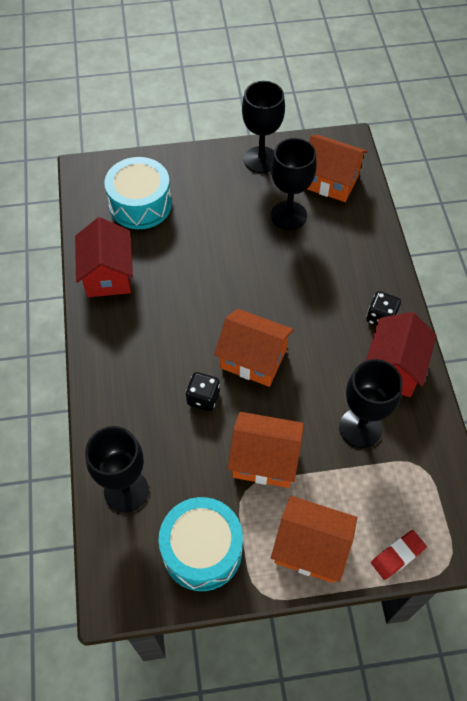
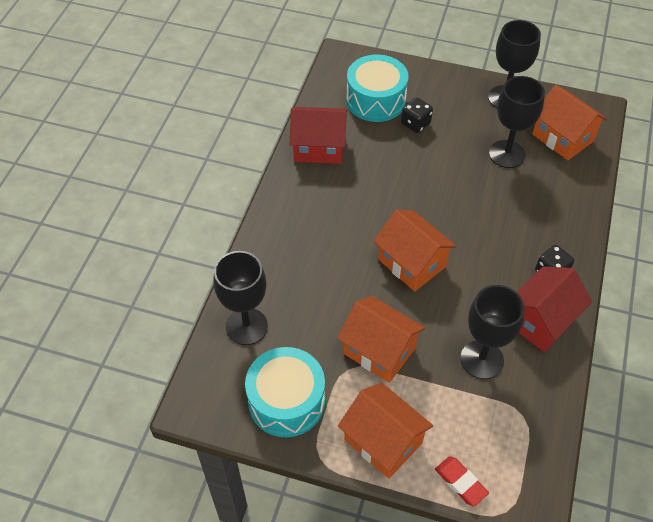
camera: 25 degrees right, 5 degrees down
red house [75,217,133,297] -> red house turned 75 degrees clockwise [290,107,347,164]
black dice [186,372,220,411] -> black dice moved to [401,97,433,133]
red eraser [371,530,427,580] -> red eraser turned 60 degrees clockwise [435,456,489,506]

